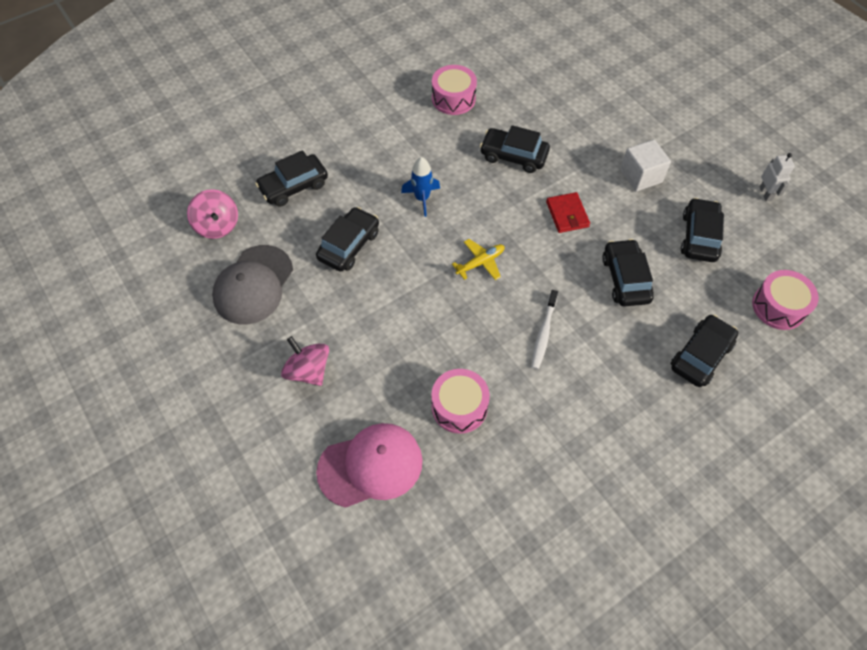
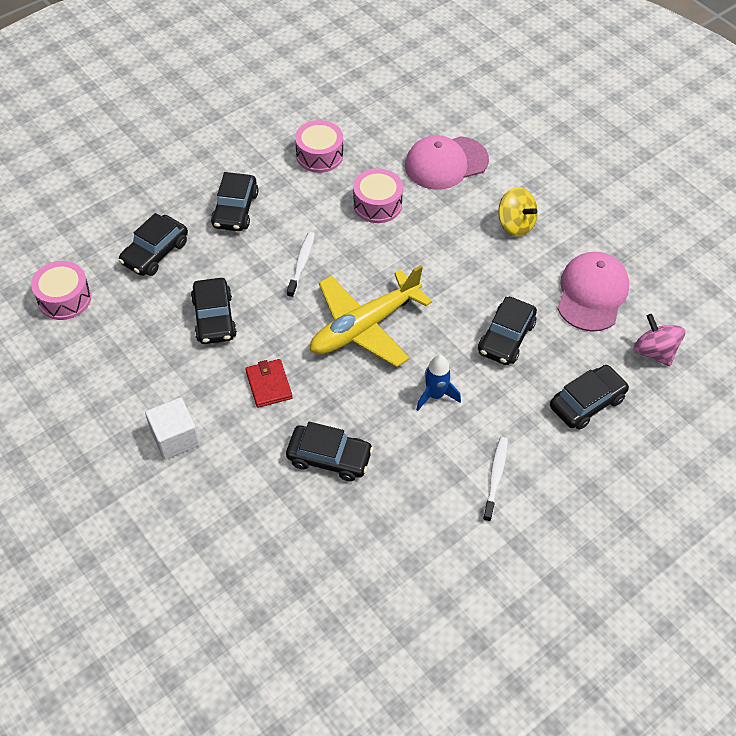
camera: 175 degrees right, 5 degrees down
grey cap [212,245,293,324] -> pink cap [557,252,629,332]
pink spinning top [281,336,329,386] -> yellow spinning top [498,187,538,237]
pink drum [432,65,477,115] -> pink drum moved to [295,120,343,173]
yellow plane [452,239,505,280] -> yellow plane [310,265,432,367], size x2.22
black car [681,198,724,262] -> black car moved to [211,172,258,231]
white robot [759,153,795,201] -> none
none -> white toothbrush [483,437,508,522]

